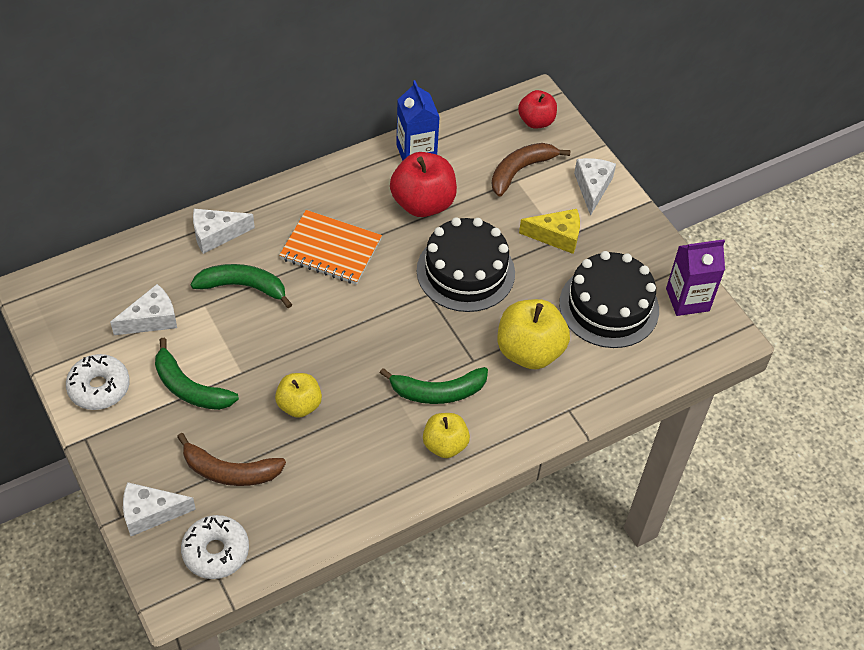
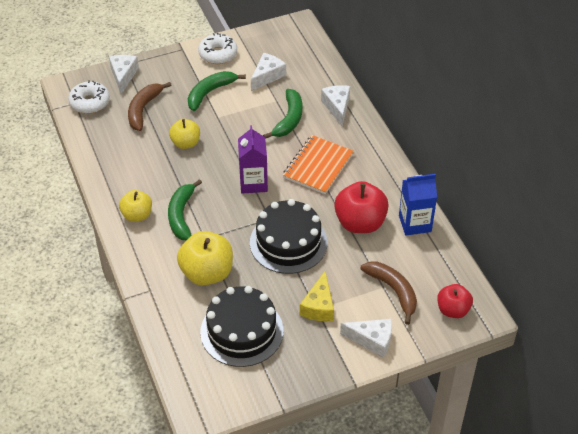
camera: 100 degrees right, 5 degrees down
white cheese [110,284,177,335] -> white cheese turned 120 degrees counterclockwise [251,53,286,91]
purple carton [666,239,725,316] -> purple carton moved to [238,125,268,193]

